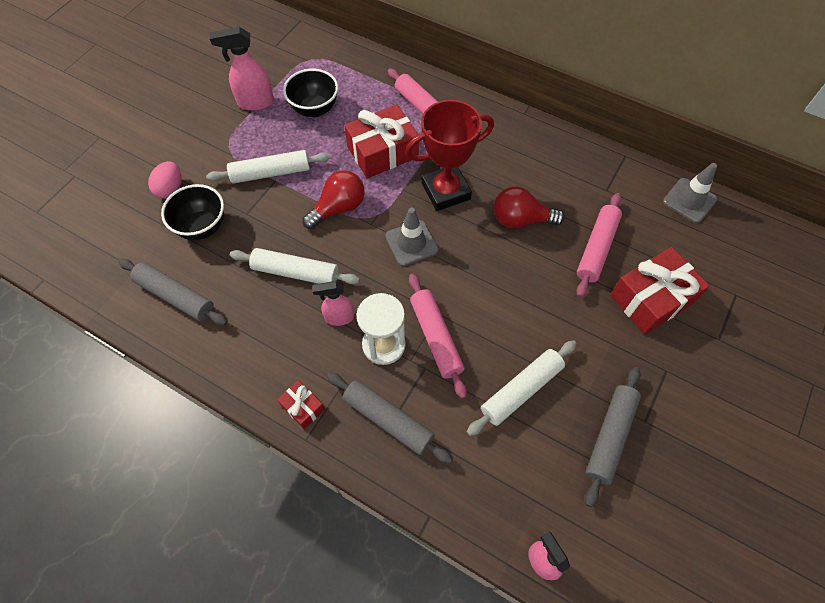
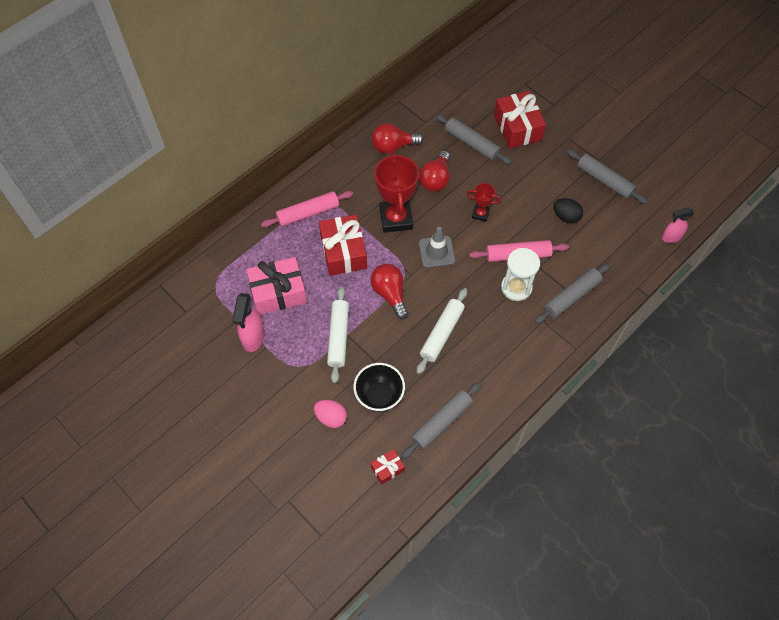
camera: 75 degrees left, 0 degrees up
red gift [277,380,325,429] -> red gift moved to [371,449,405,485]
black bowl [283,69,338,117] -> pink gift [247,257,307,315]
pink spray bottle [312,281,354,326] -> none
white rolling pin [467,340,577,436] -> black egg [553,198,583,224]
pink rolling pin [576,193,622,297] -> grey rolling pin [435,114,511,164]
grey traffic cone [663,163,717,223] -> none
none -> red light bulb [372,123,423,154]
none -> red trophy [467,183,501,222]

